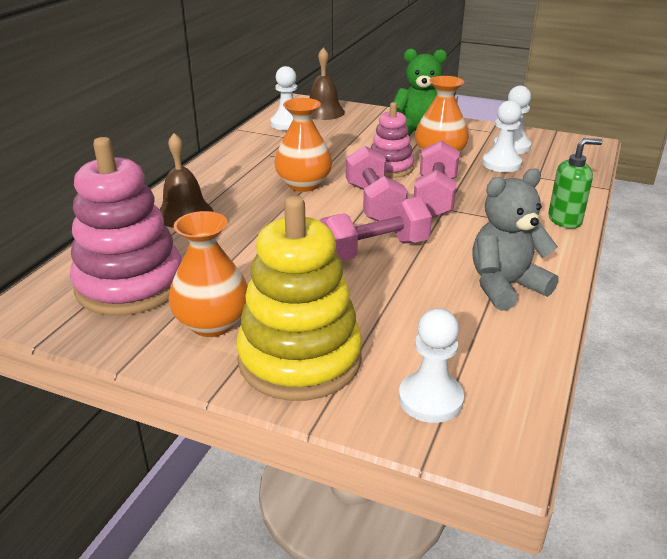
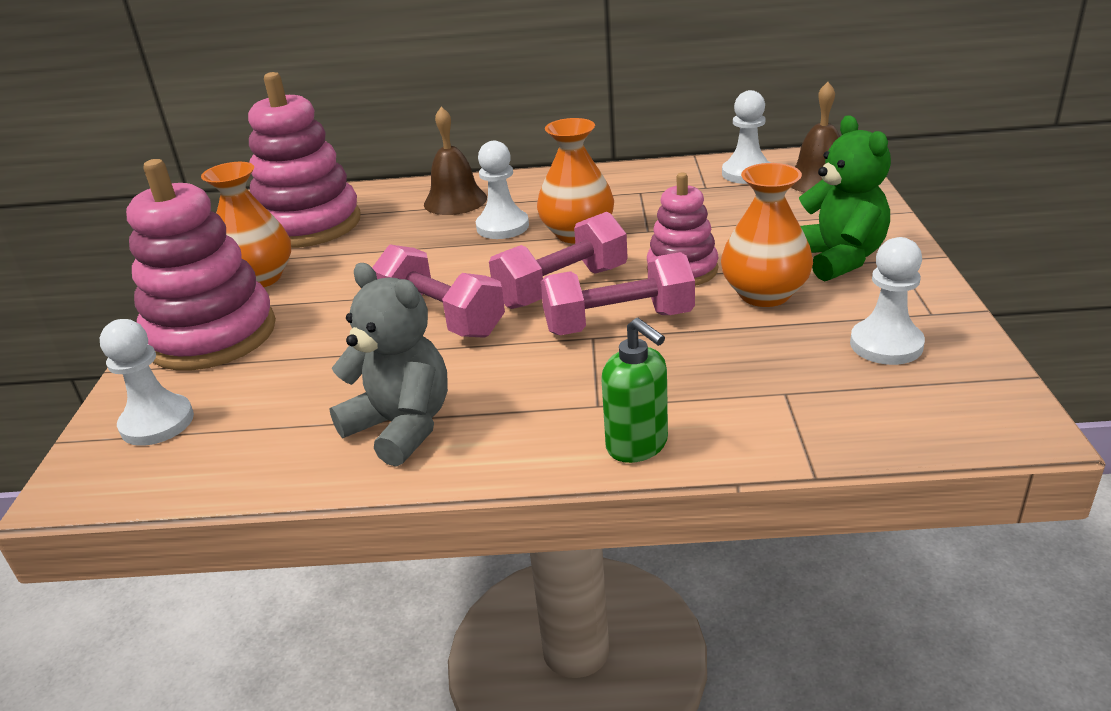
camera: 70 degrees right, 0 degrees up
yellow stacking toy [236,196,362,401] -> pink stacking toy [126,159,276,370]
white pawn [482,100,522,172] -> white pawn moved to [476,141,529,239]

